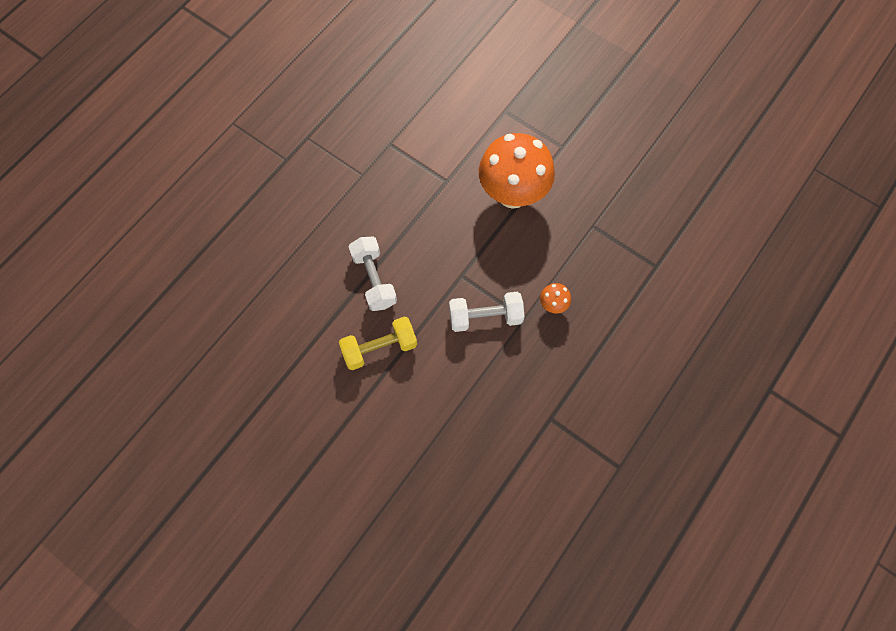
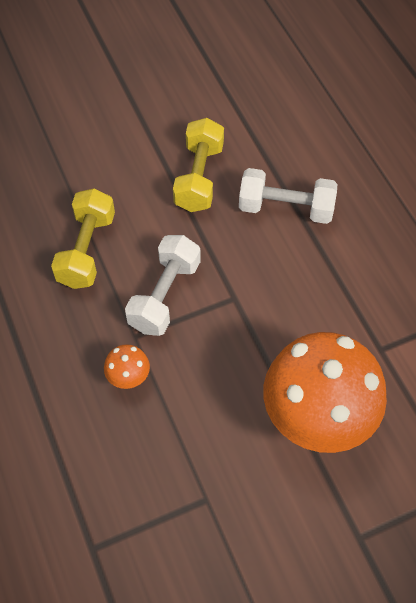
camera: 120 degrees right, 10 degrees down
none -> yellow dumbbell [51,188,115,289]

